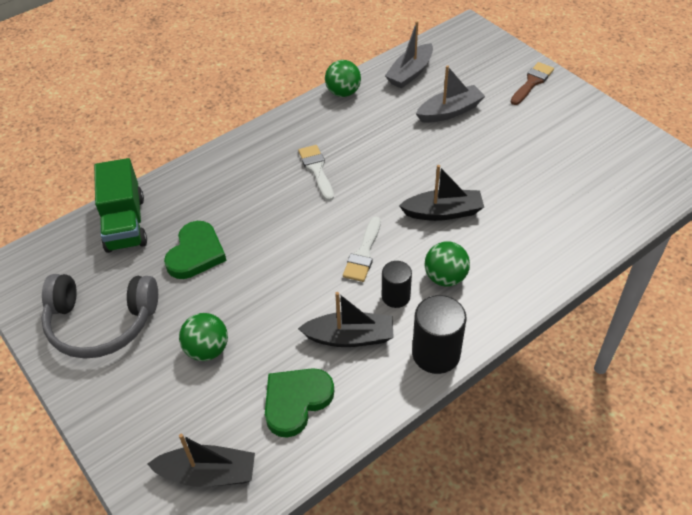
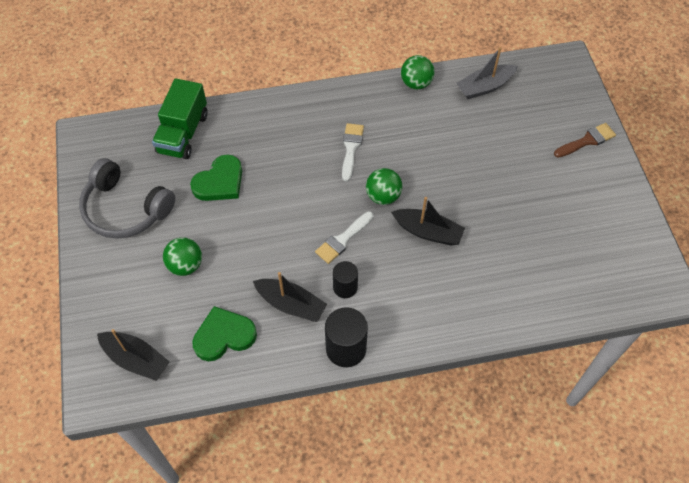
camera: 25 degrees right, 10 degrees up
grey boat [416,65,485,123] -> none
green ball [425,241,470,287] -> green ball moved to [366,168,403,205]

